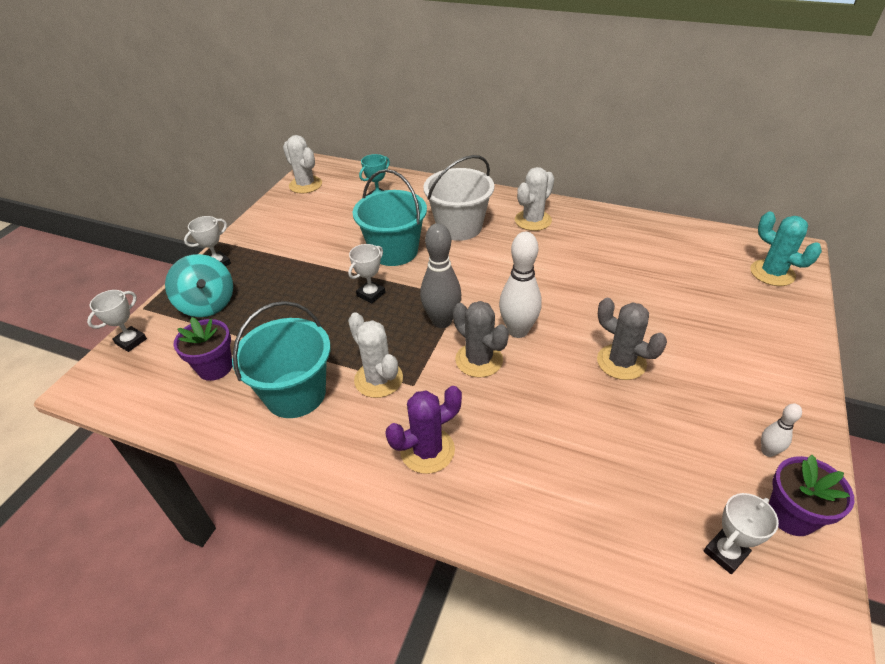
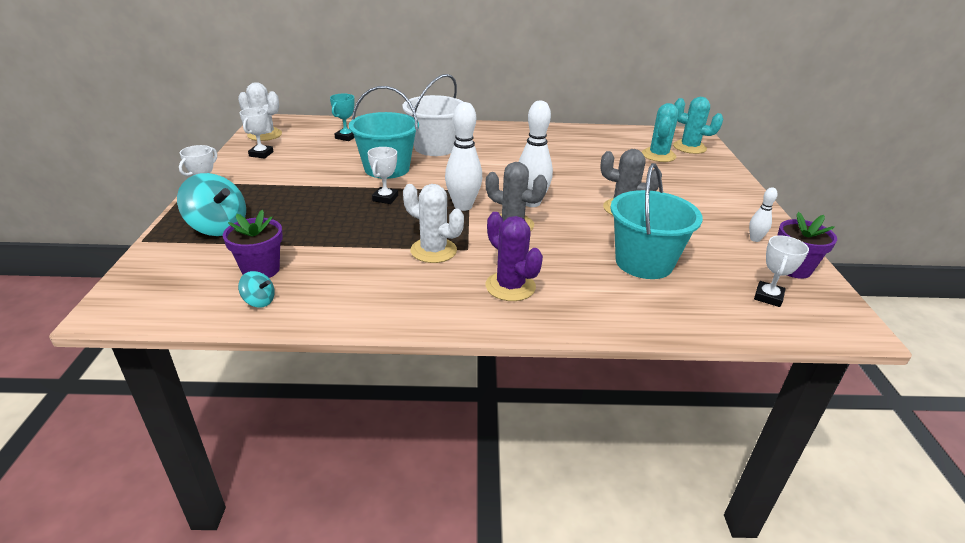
camera: 25 degrees left, 10 degrees down
white trophy [87,290,147,352] -> white trophy moved to [240,108,274,159]
turquoise bucket [232,301,331,418] -> turquoise bucket moved to [610,163,703,279]
purple cactus [386,386,462,474] -> purple cactus turned 75 degrees counterclockwise [486,212,543,301]
grey bowling pin [420,223,461,328] -> white bowling pin [445,102,482,211]
white cactus [515,167,554,231] -> none
none -> turquoise spinning top [238,271,275,308]
none -> turquoise cactus [642,103,679,162]

